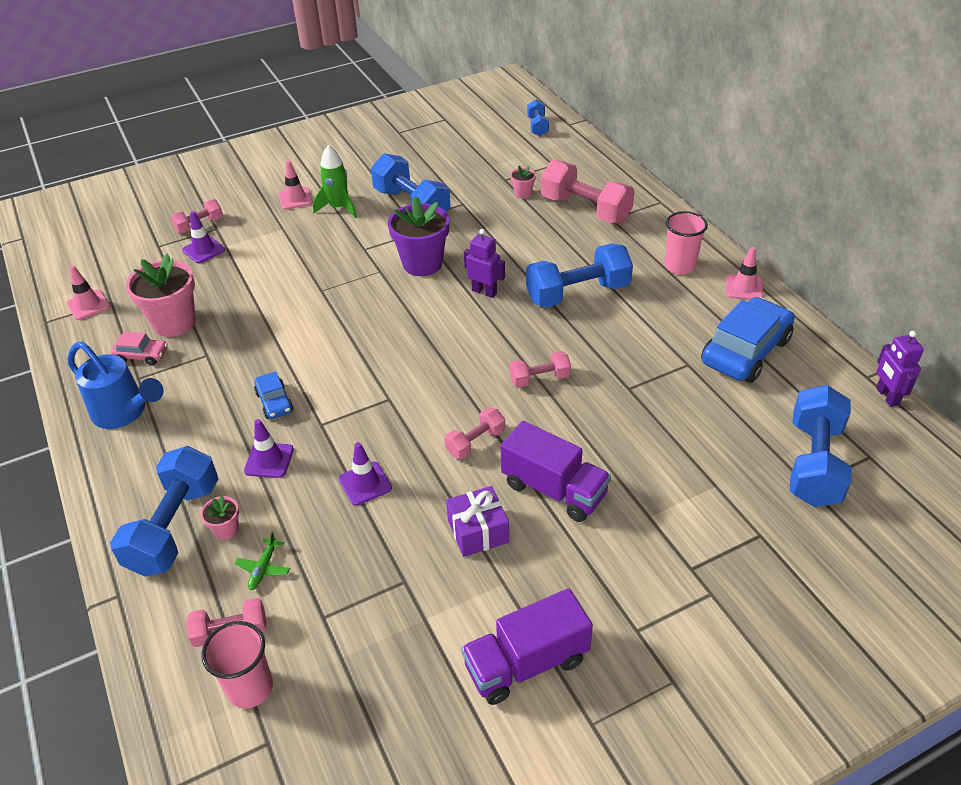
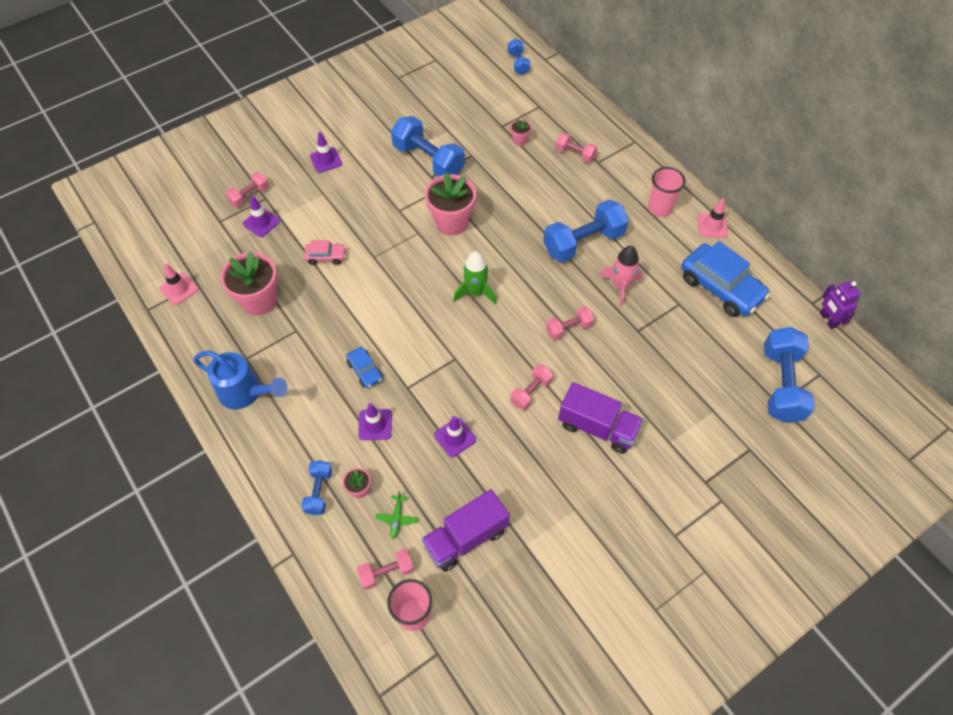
camera: 10 degrees left, 15 degrees up
blue dumbbell [110,446,218,577] -> blue dumbbell [301,460,332,515], size x0.53
pink car [111,331,168,366] -> pink car moved to [304,240,346,265]
pink traffic cone [278,160,313,210] -> purple traffic cone [310,132,342,173]
green rocket [313,145,357,218] -> green rocket moved to [453,251,497,305]
purple flower pot [388,196,450,276] -> pink flower pot [425,173,476,235]
purple gift [446,486,509,557] -> none
purple truck [461,588,593,705] -> purple truck moved to [421,489,510,572]
purple robot [464,229,505,298] -> none
pink dumbbell [541,160,635,223] -> pink dumbbell [555,132,597,163], size x0.53
blue car [701,297,795,383] -> blue car turned 105 degrees clockwise [681,241,770,317]
none -> pink rocket [599,246,643,307]

